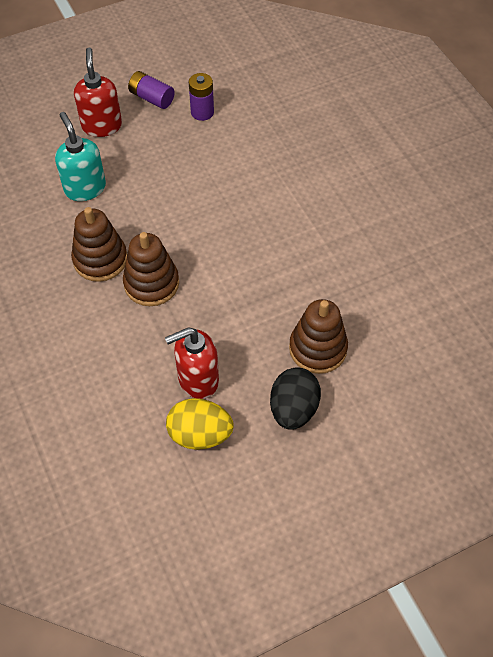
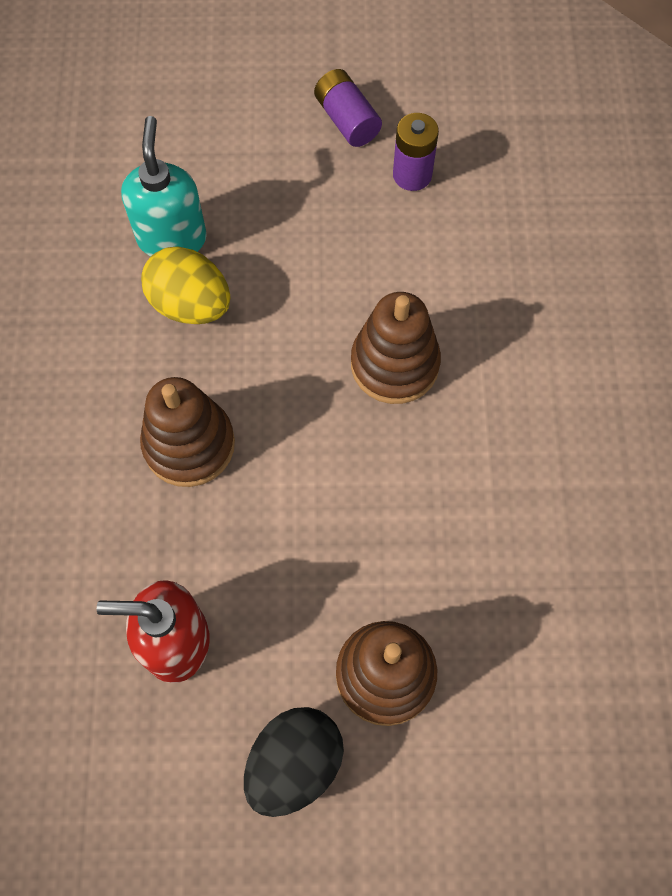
camera: 25 degrees right, 10 degrees up
brown stacking toy [71,207,127,282] -> brown stacking toy moved to [351,292,441,404]
red soap dispenser [74,48,122,137] -> none
yellow egg [166,398,234,450] -> yellow egg moved to [141,246,230,324]

